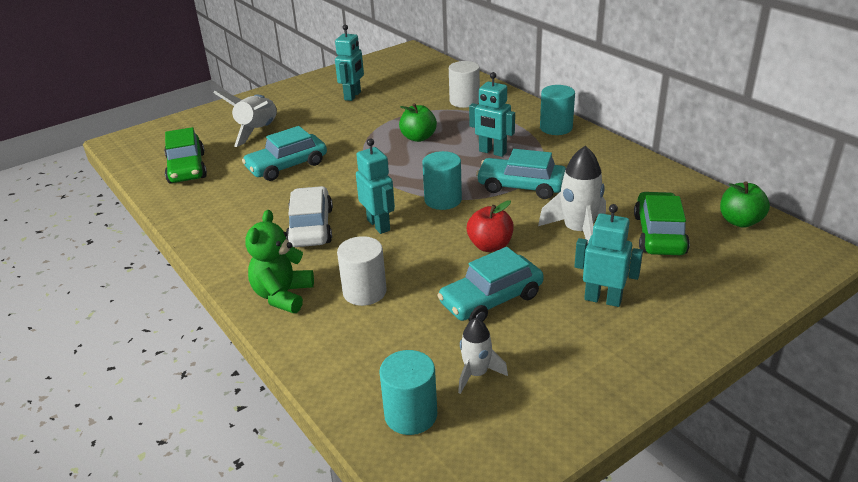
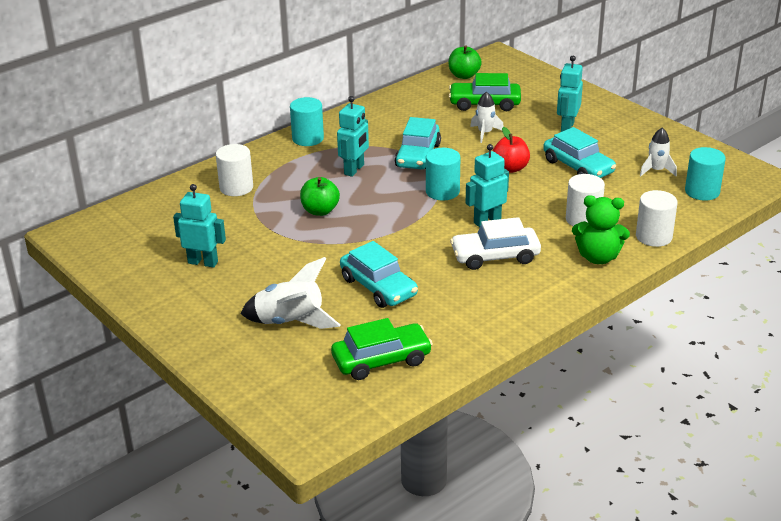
camera: 95 degrees left, 0 degrees up
white rocket [538,146,606,245] -> white rocket [470,91,504,143], size x0.61
none -> white cylinder [636,190,678,247]

